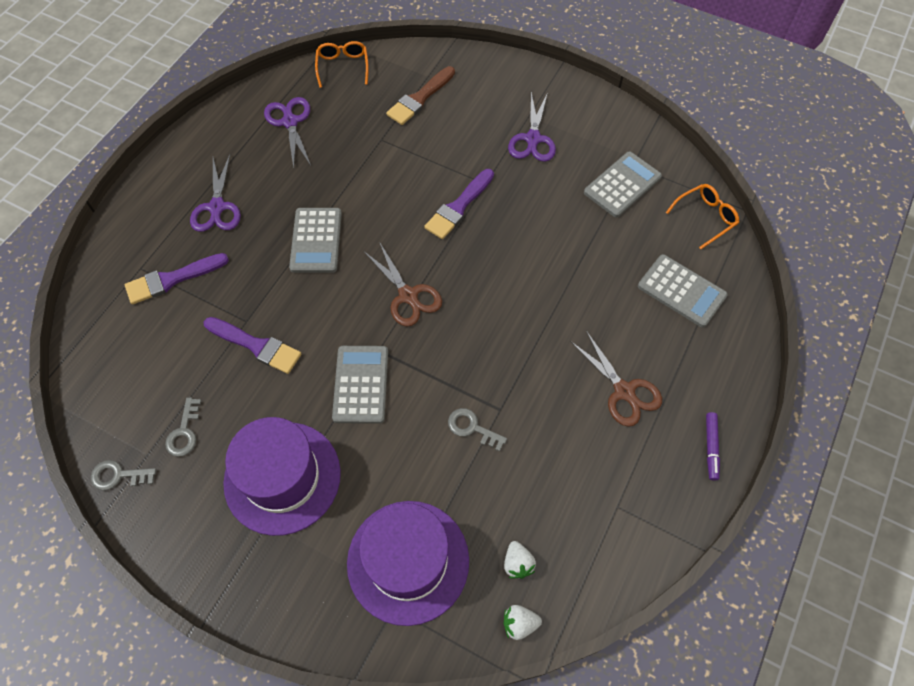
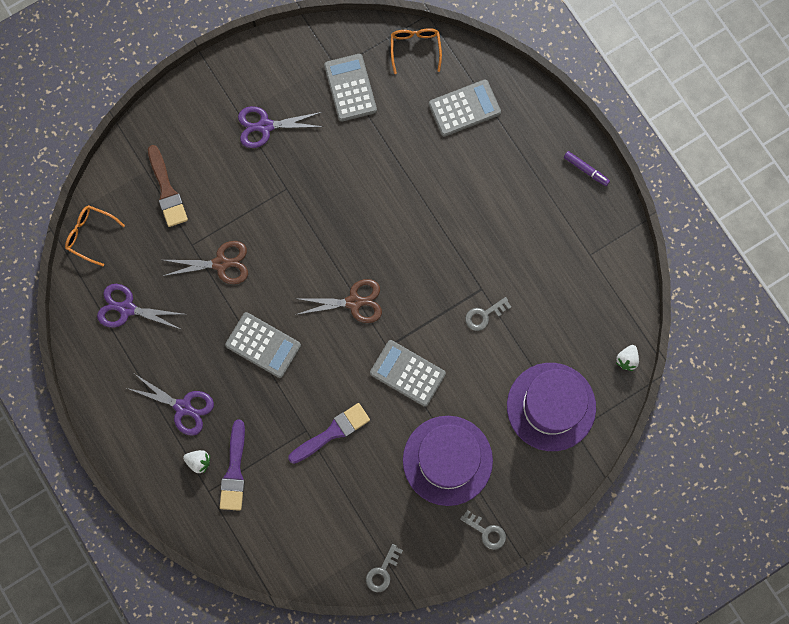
camera: 60 degrees left, 15 degrees up
grey key [165,397,201,457] -> grey key moved to [460,510,506,550]
purple brush [424,169,494,239] -> none
white strawberry [504,541,536,579] -> white strawberry moved to [183,450,210,474]
purple scissors [508,92,556,162] -> purple scissors turned 135 degrees clockwise [238,106,324,148]
brown scissors [570,331,662,427] -> brown scissors moved to [163,241,248,284]

